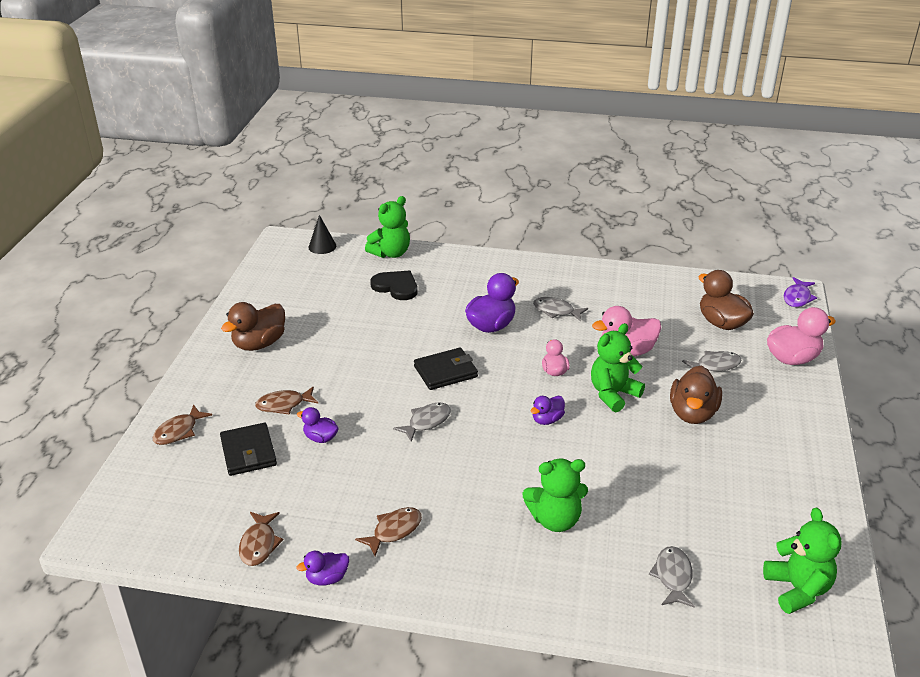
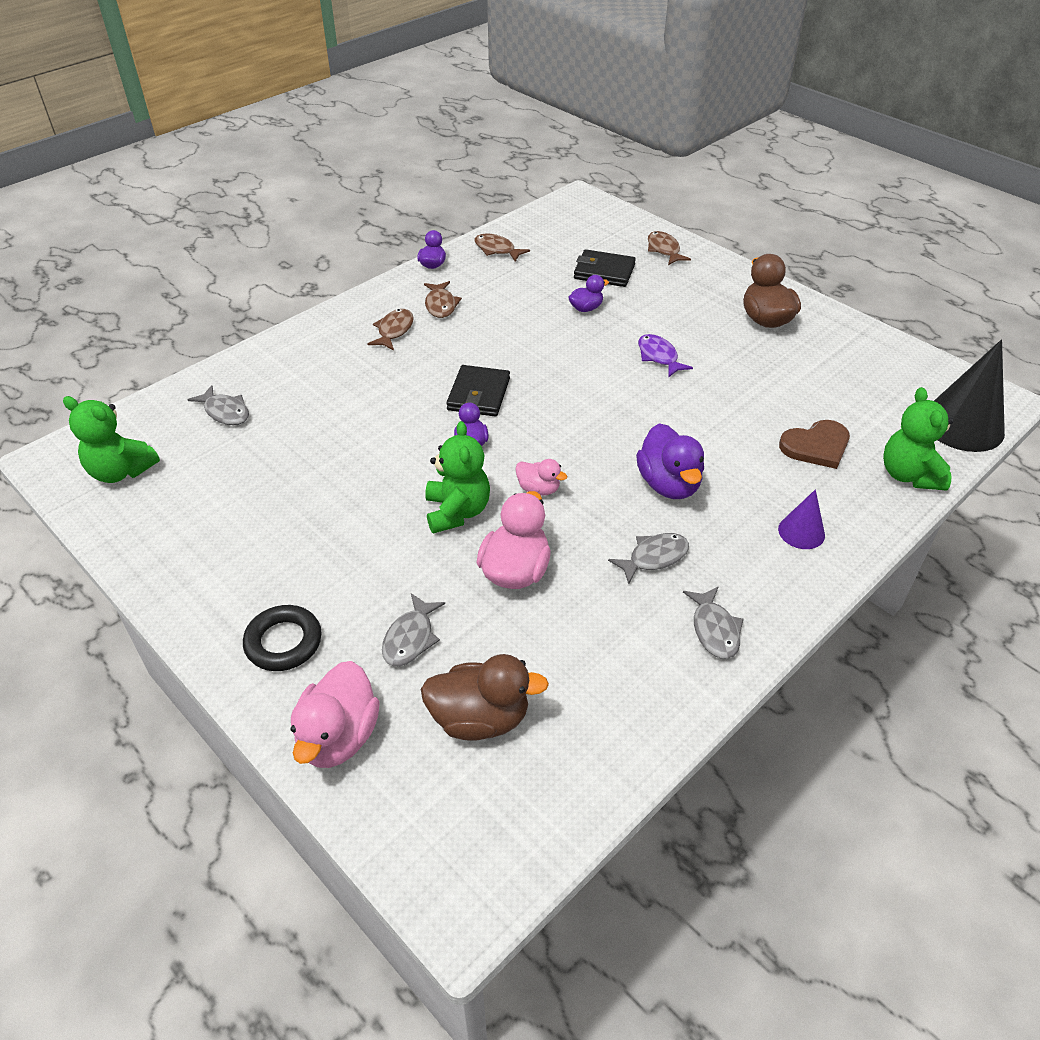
camera: 125 degrees right, 10 degrees up
brown fish [255,386,319,415] -> brown fish moved to [368,309,414,350]
black cone [308,215,336,254] -> black cone [934,339,1005,452], size x1.93
black heart [370,271,418,300] -> brown heart [779,420,850,469]
grey fish [393,402,451,442] -> grey fish moved to [683,586,744,659]
black wallet [414,347,478,390] -> black wallet moved to [446,365,510,417]
green teddy bear [523,459,588,532] -> none
brown duck [670,366,722,424] -> none
purple fish [784,277,817,307] -> purple fish moved to [638,334,693,377]
none -> black ring [243,605,322,671]
none -> purple cone [778,489,825,549]

